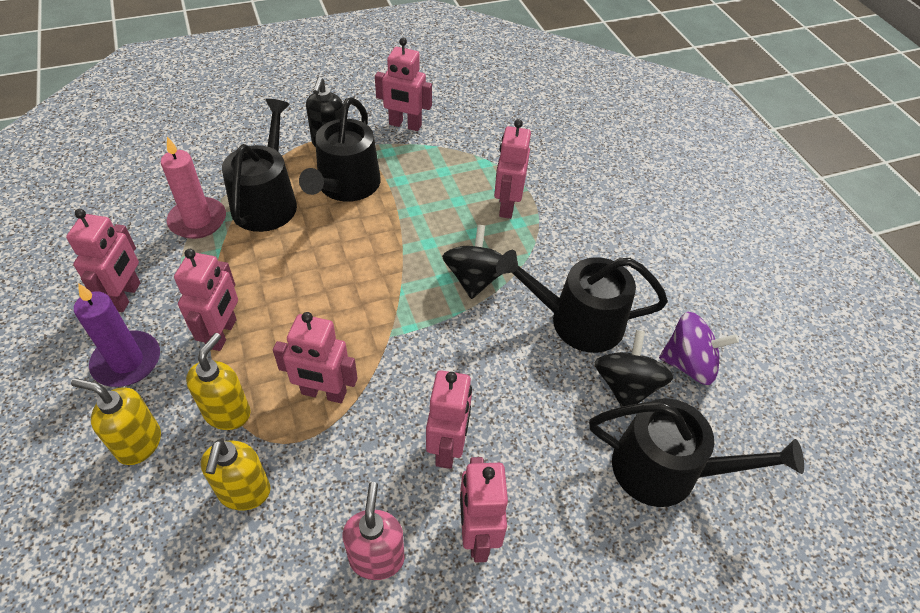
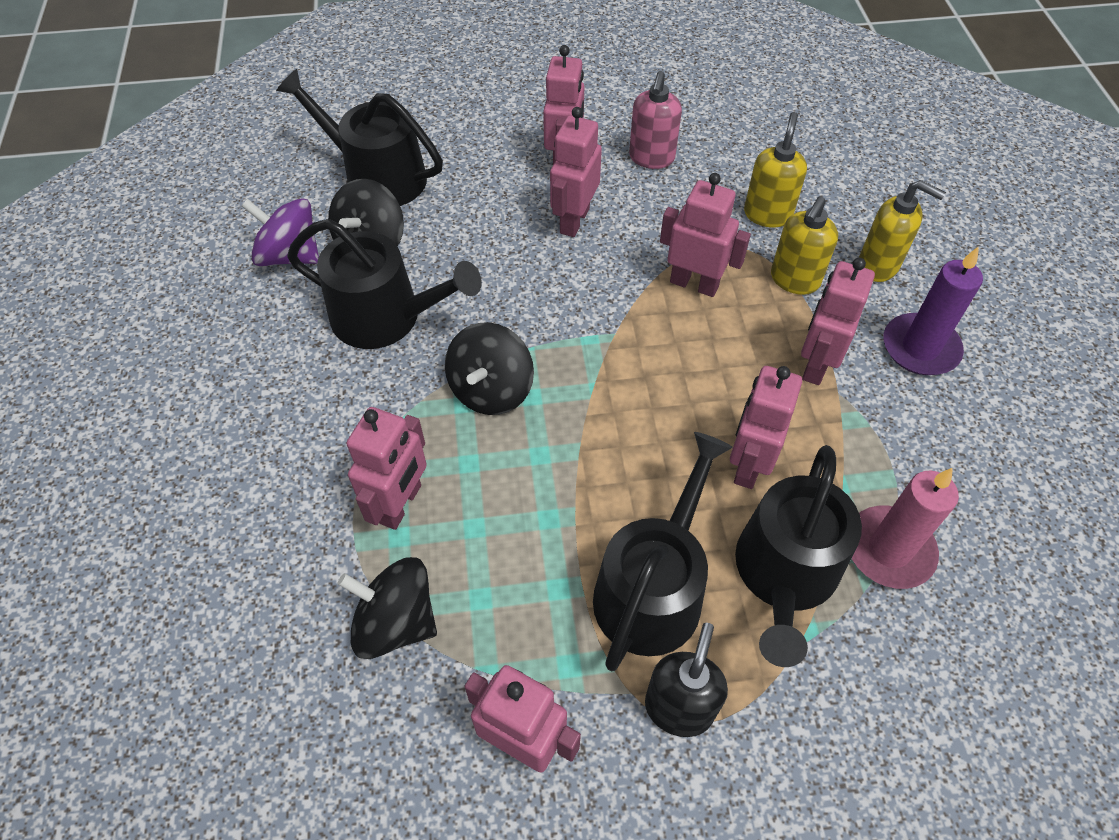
camera: 165 degrees left, 5 degrees up
pink robot [66,209,140,312] -> pink robot moved to [730,366,802,489]
none -> black spinning top [337,557,437,659]

